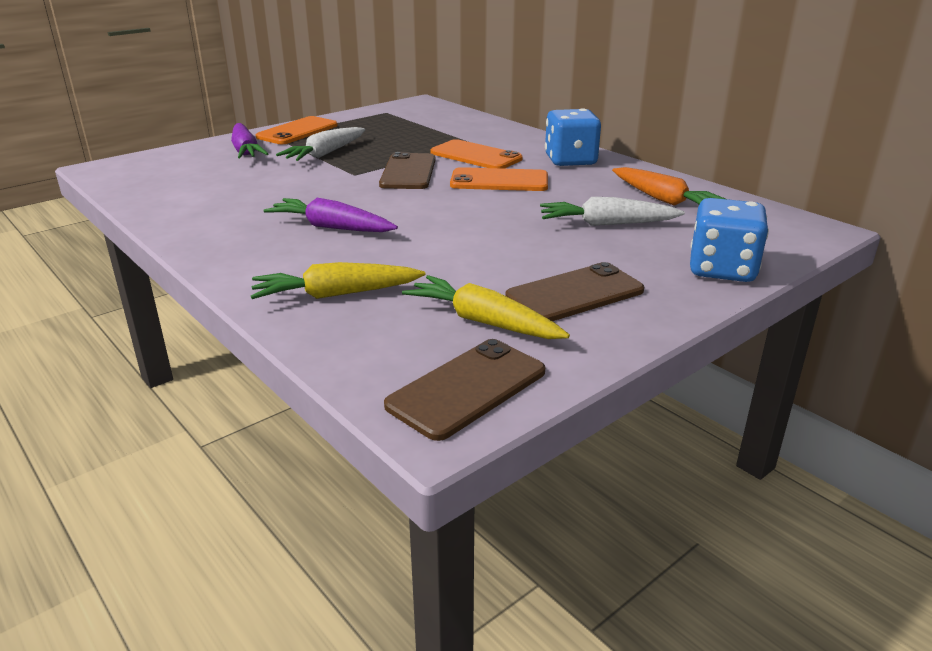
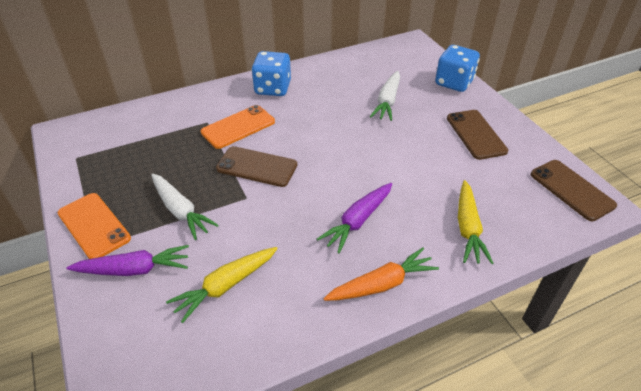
camera: 75 degrees left, 15 degrees up
yellow carrot [402,275,570,339] -> yellow carrot moved to [166,247,278,323]
orange phone [450,167,548,191] -> none
orange carrot [612,167,725,206] -> orange carrot moved to [323,248,439,301]

